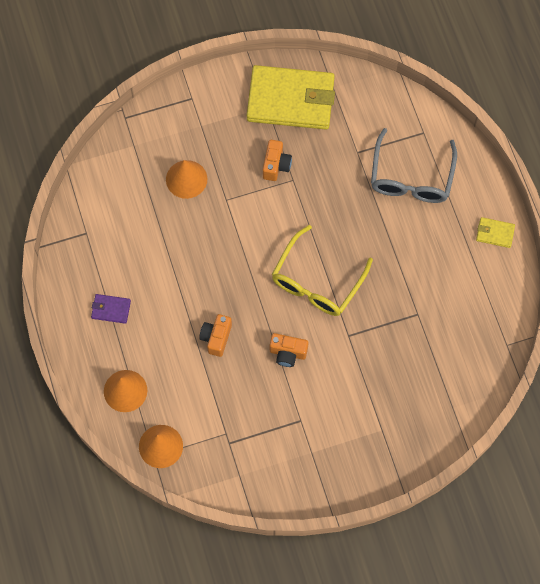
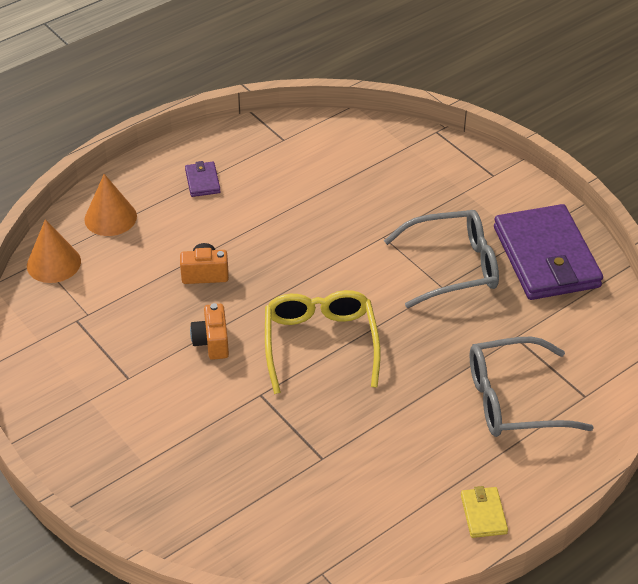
camera: 70 degrees right, 25 degrees down
orange cone [166,160,208,199] -> none
yellow wallet [247,65,335,130] -> purple wallet [494,204,603,300]
orange camera [263,140,292,181] -> grey glasses [384,210,499,308]
yellow glasses [272,225,373,316] -> yellow glasses turned 75 degrees clockwise [265,290,381,394]

